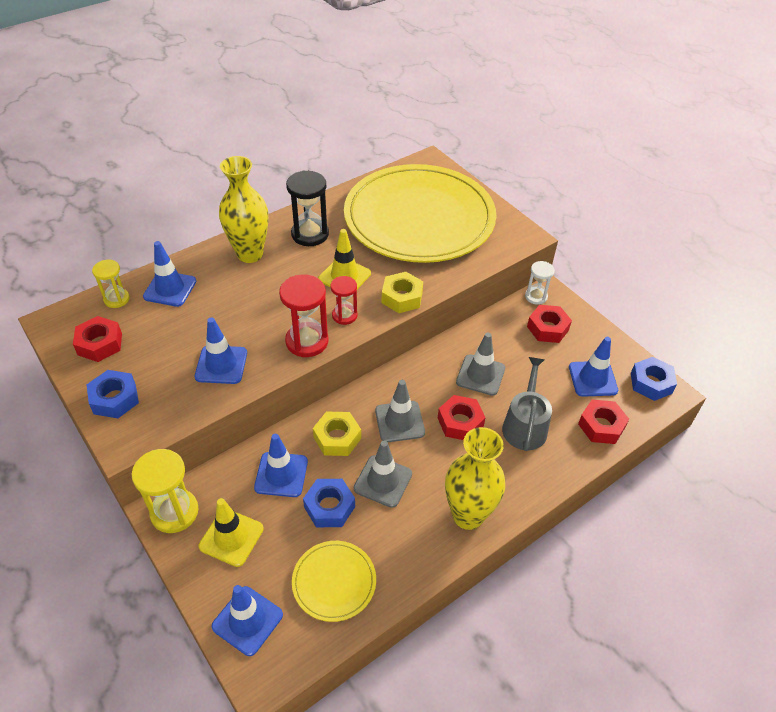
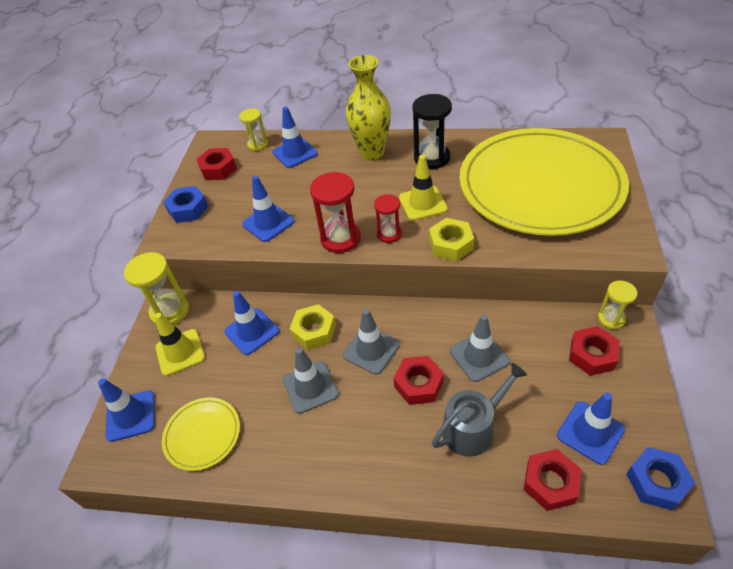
camera: 50 degrees right, 0 degrees up
blue nut [303,479,355,527] -> none
yellow vase [445,427,505,530] -> none
white hourglass [525,261,555,305] -> yellow hourglass [598,281,637,329]

